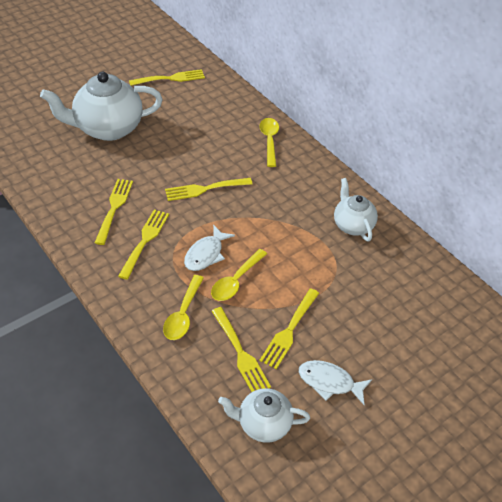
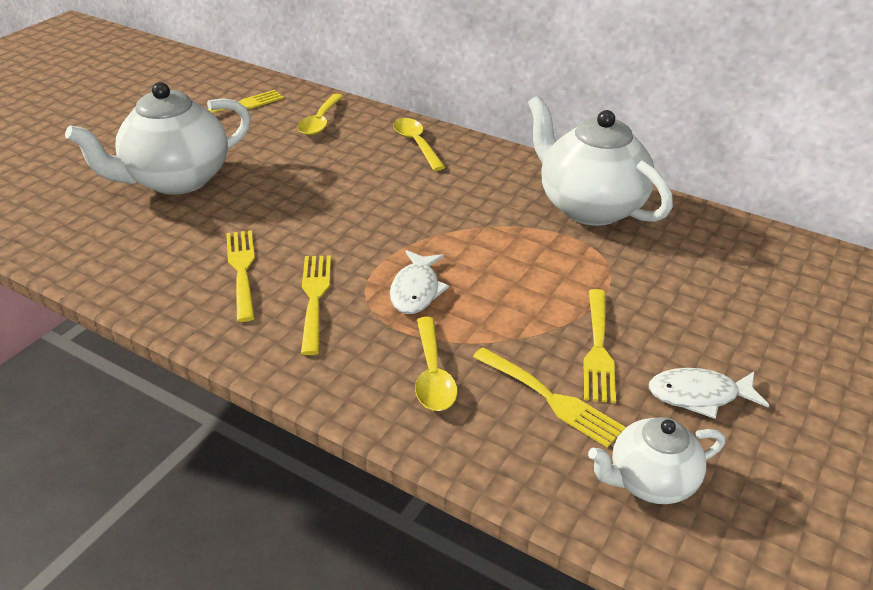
camera: 20 degrees left, 10 degrees down
yellow fork [165,178,253,201] -> none
yellow spoon [211,249,267,301] -> yellow spoon moved to [298,94,344,135]
white teapot [334,178,378,241] -> white teapot [528,96,673,226], size x1.77

